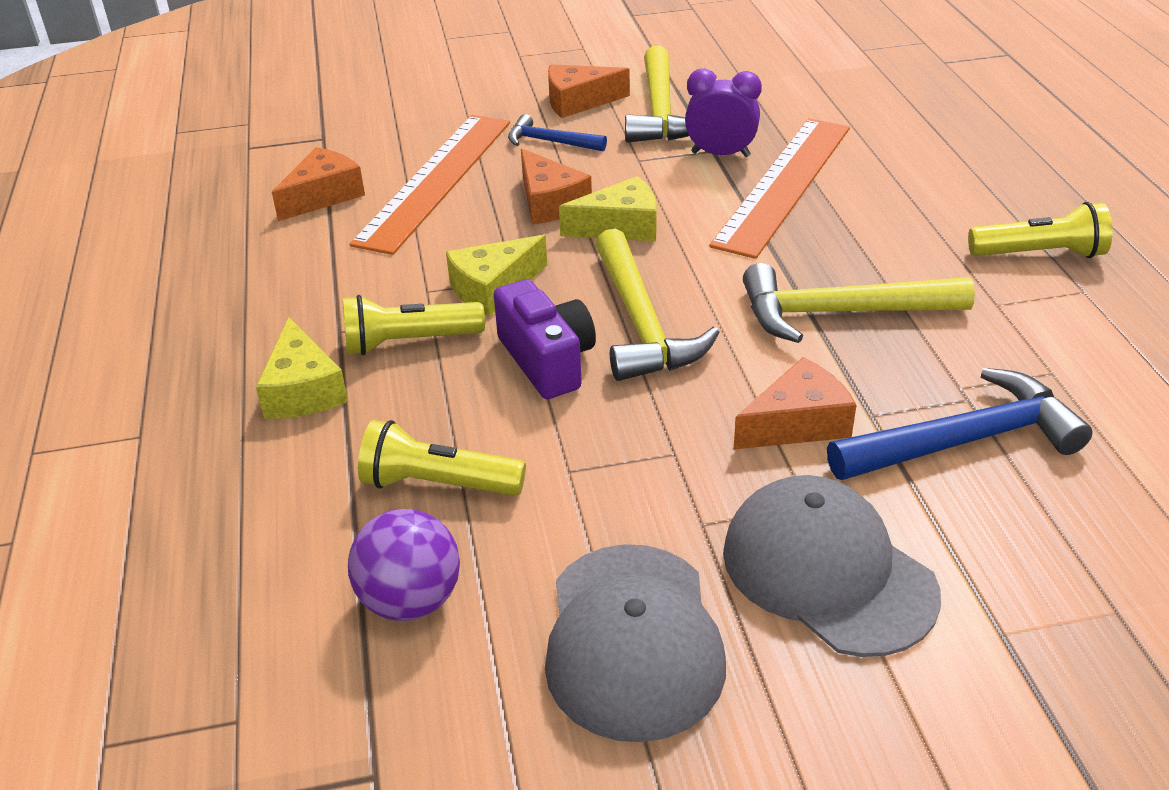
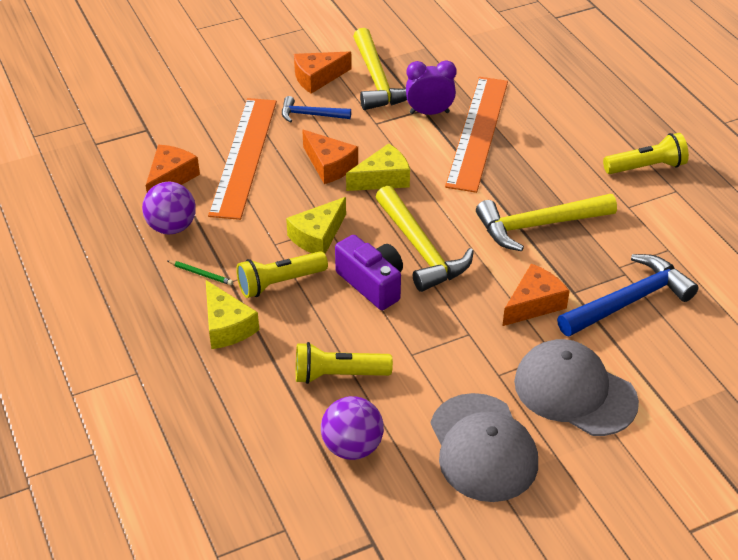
camera: 15 degrees left, 5 degrees up
none -> purple ball [142,182,196,234]
none -> green pencil [167,260,233,285]

